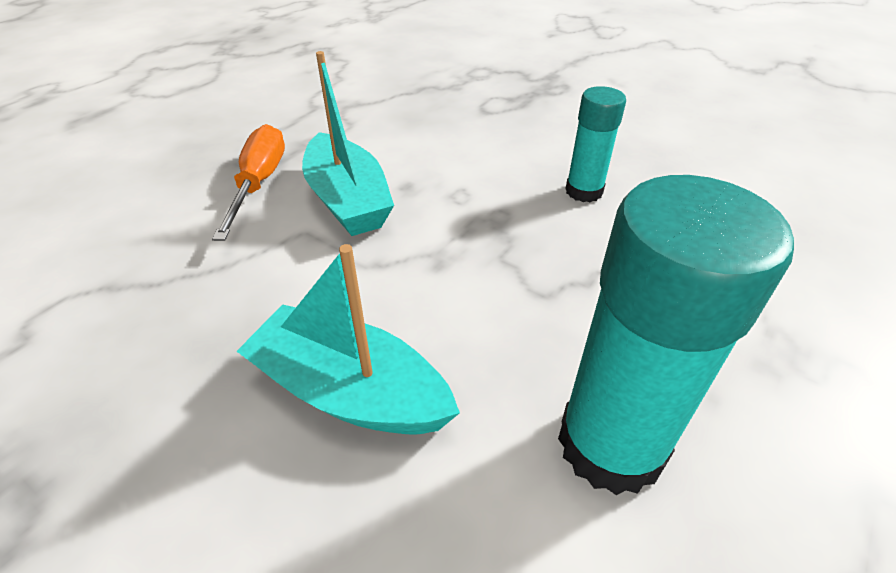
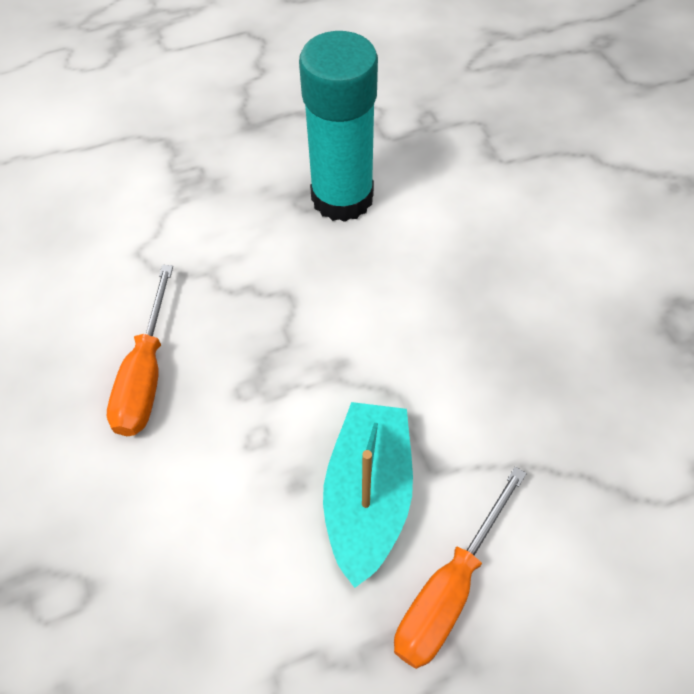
camera: 145 degrees left, 15 degrees up
turquoise boat [237,244,460,435] -> none
turquoise glue stick [565,86,626,202] -> orange screwdriver [107,265,173,436]

